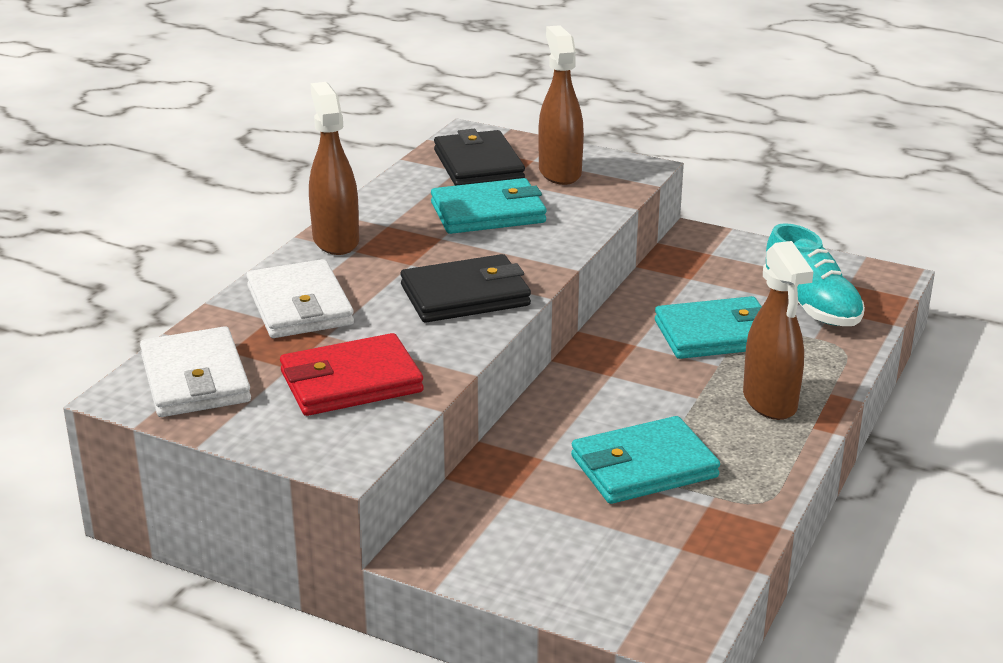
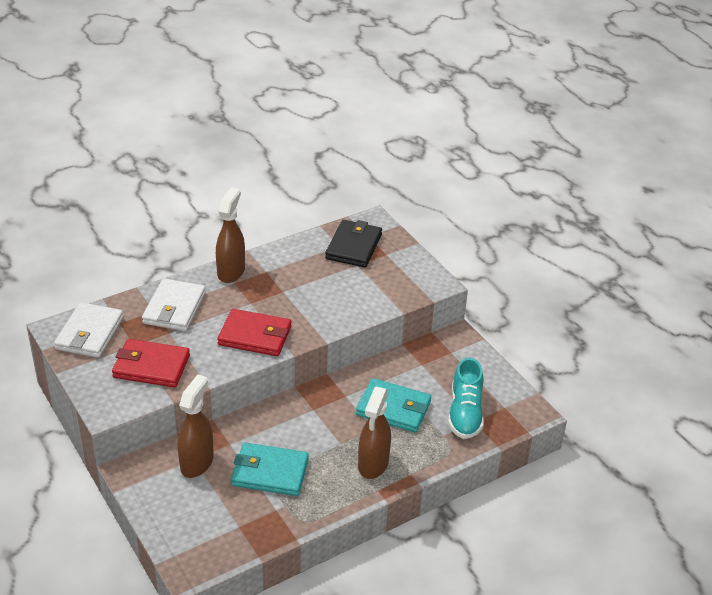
camera: 30 degrees right, 10 degrees up
black wallet [401,254,531,323] -> red wallet [217,309,291,356]
turquoise wallet [431,178,546,234] -> none
brown spray bottle [538,25,584,185] -> brown spray bottle moved to [178,374,213,478]

